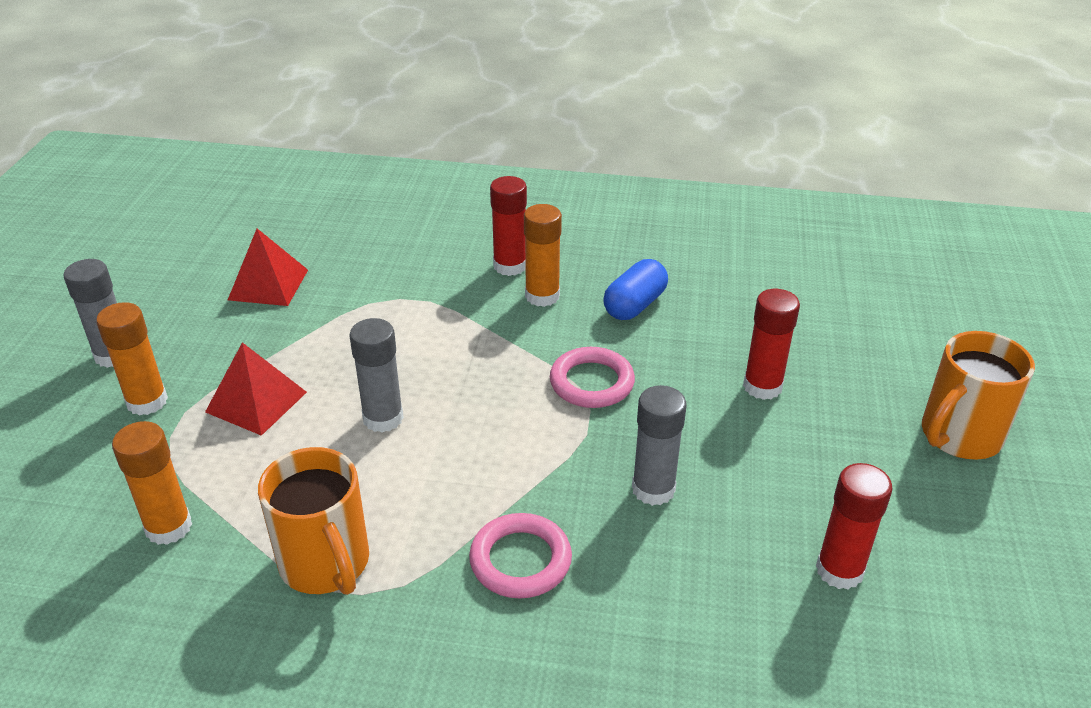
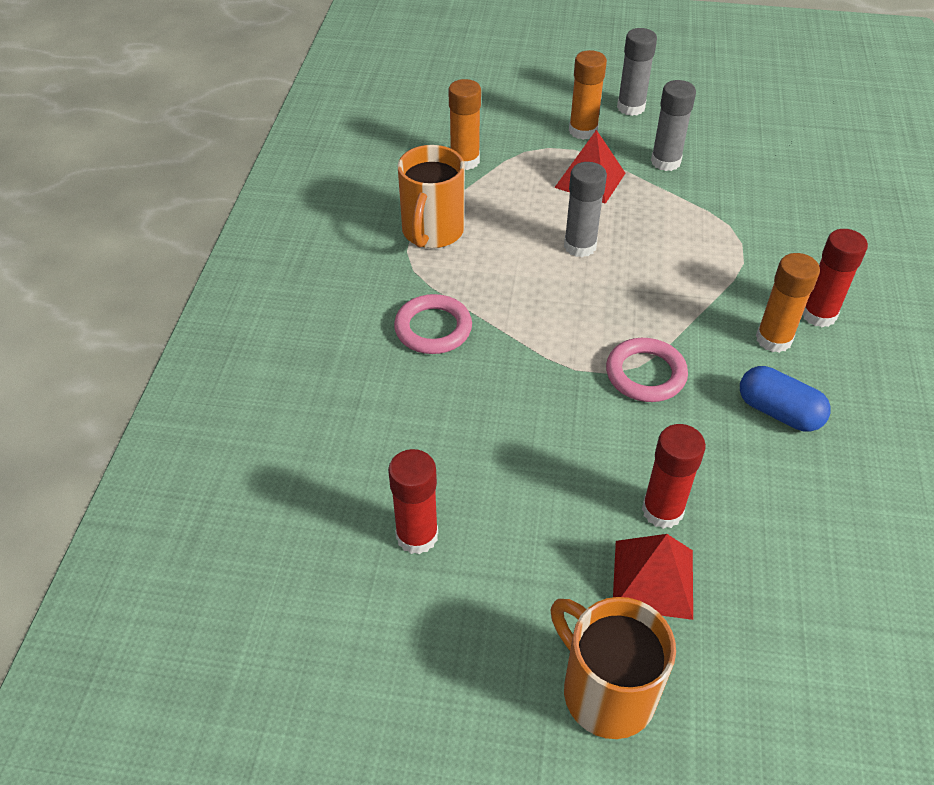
camera: 90 degrees right, 10 degrees up
red pyramid [228,229,308,306] -> red pyramid moved to [613,534,693,620]
orange mug [258,447,369,595] -> orange mug turned 45 degrees counterclockwise [398,145,465,248]
grey glue stick [632,385,687,506] -> grey glue stick moved to [651,80,696,171]

